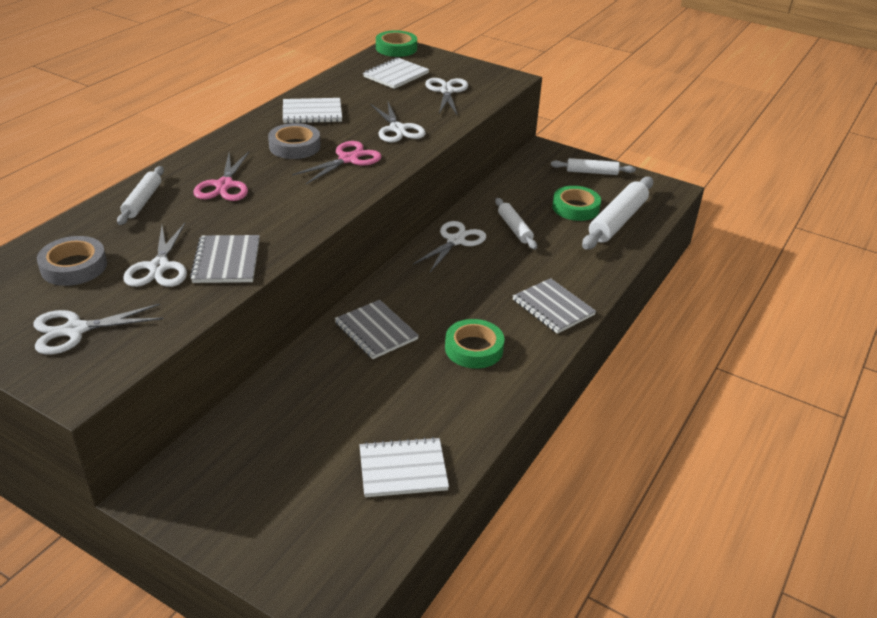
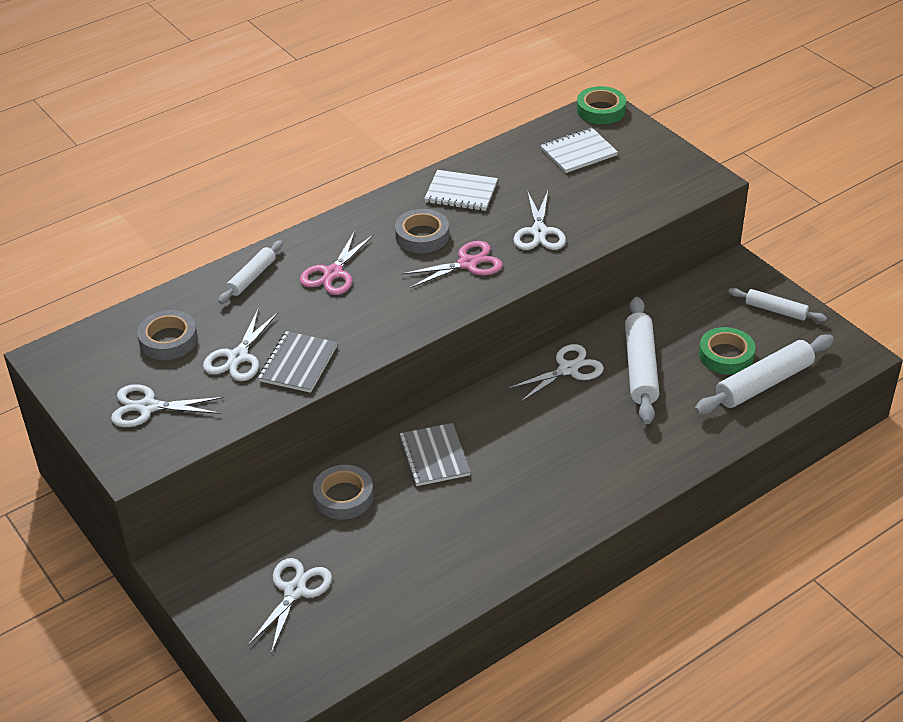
camera: 25 degrees right, 5 degrees up
white notebook [359,437,449,497] -> none
white scissors [425,78,468,116] -> white scissors moved to [248,558,332,654]
green tape [445,319,504,369] -> none
white rolling pin [495,198,537,249] -> white rolling pin [625,297,659,424], size x1.70
grey notebook [513,278,596,334] -> none
none -> grey tape [313,465,373,520]

